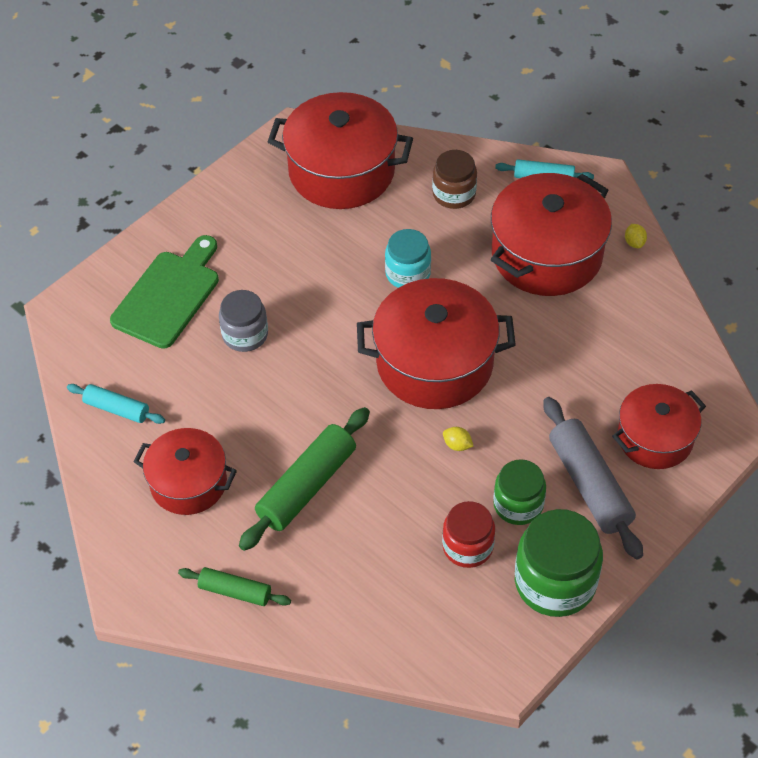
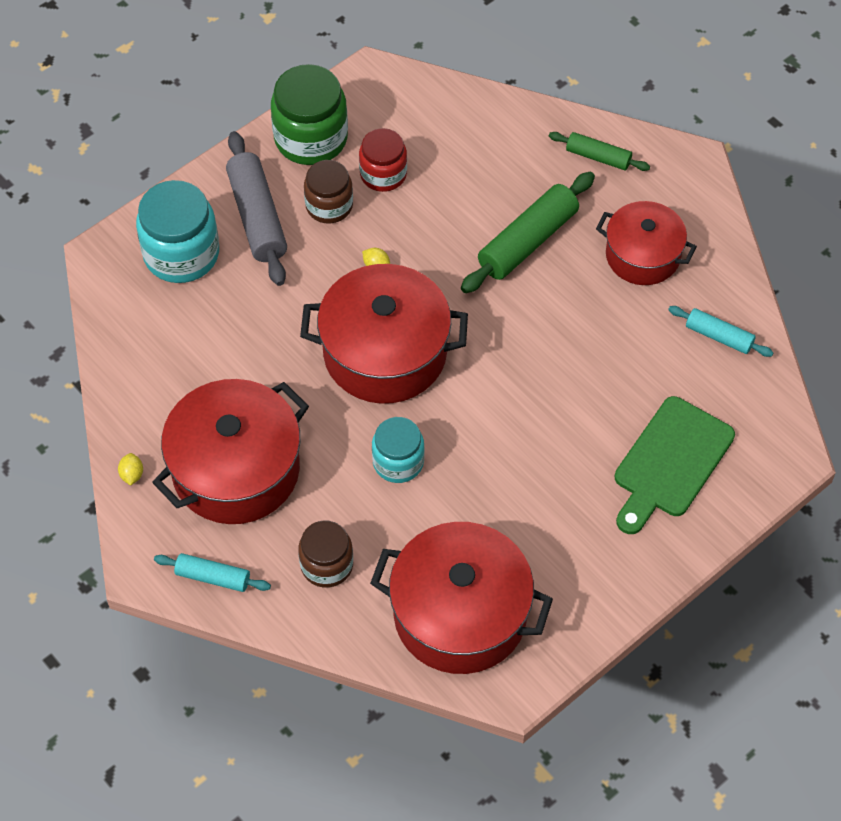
camera: 175 degrees left, 5 degrees up
grey jar [219,290,268,352] -> none
green jar [493,459,546,525] -> brown jar [304,160,353,223]
red pot [612,384,706,469] -> turquoise jar [136,180,219,283]

